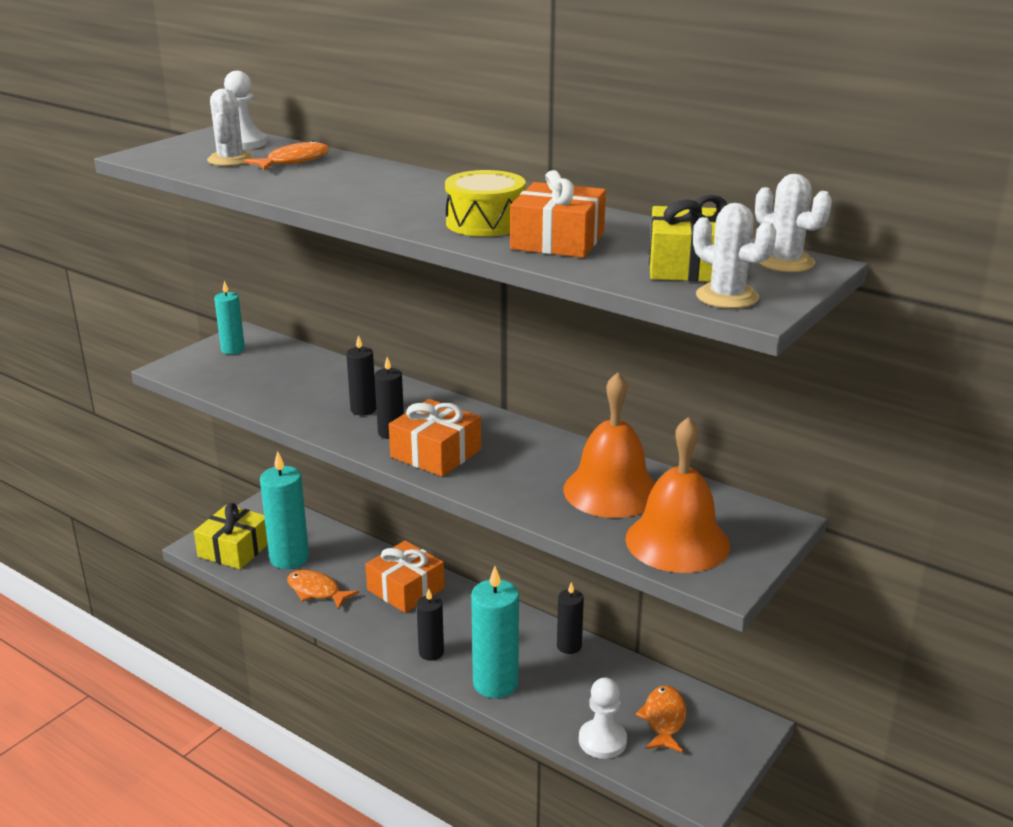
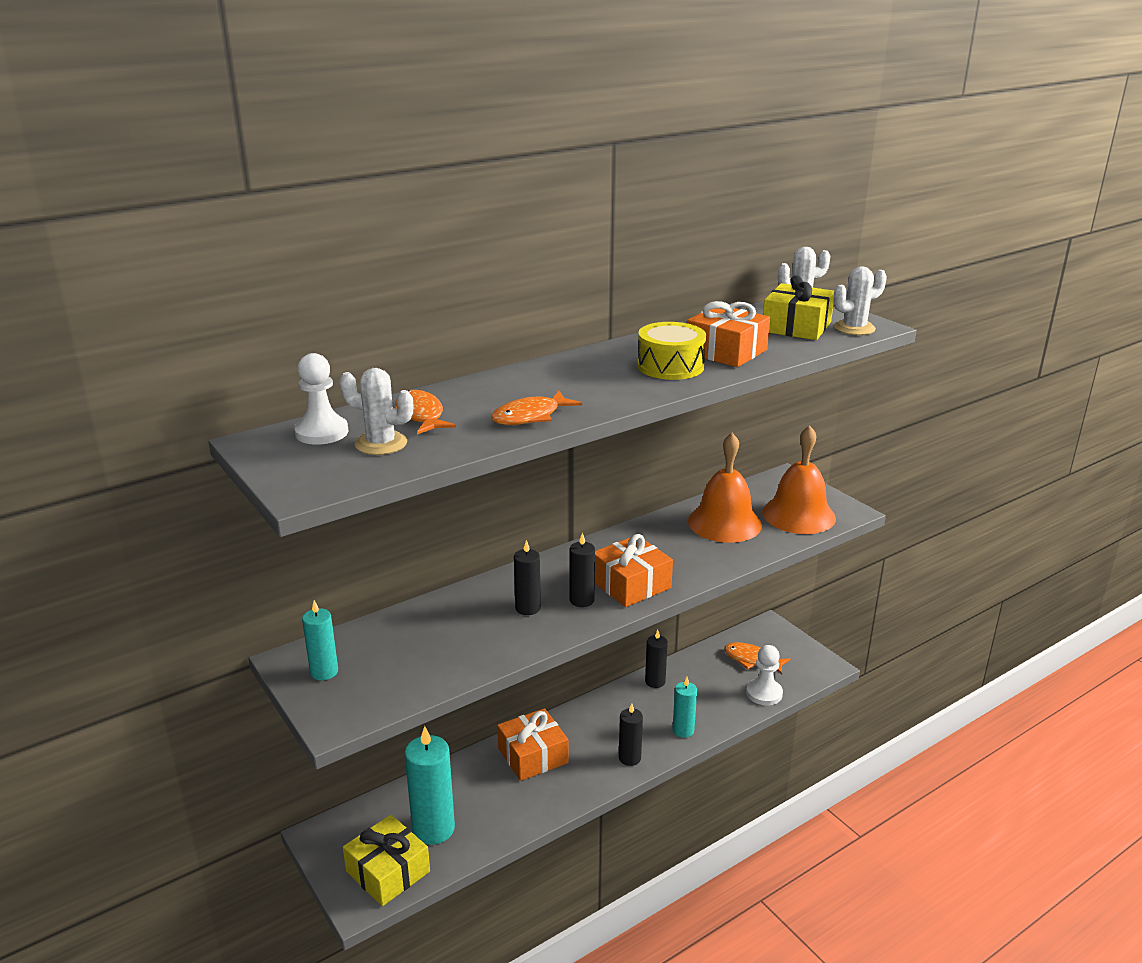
camera: 70 degrees left, 0 degrees up
orange fish [287,570,359,609] -> orange fish moved to [491,391,582,425]
turquoise candle [471,566,519,698] -> turquoise candle [673,677,697,738], size x0.57

